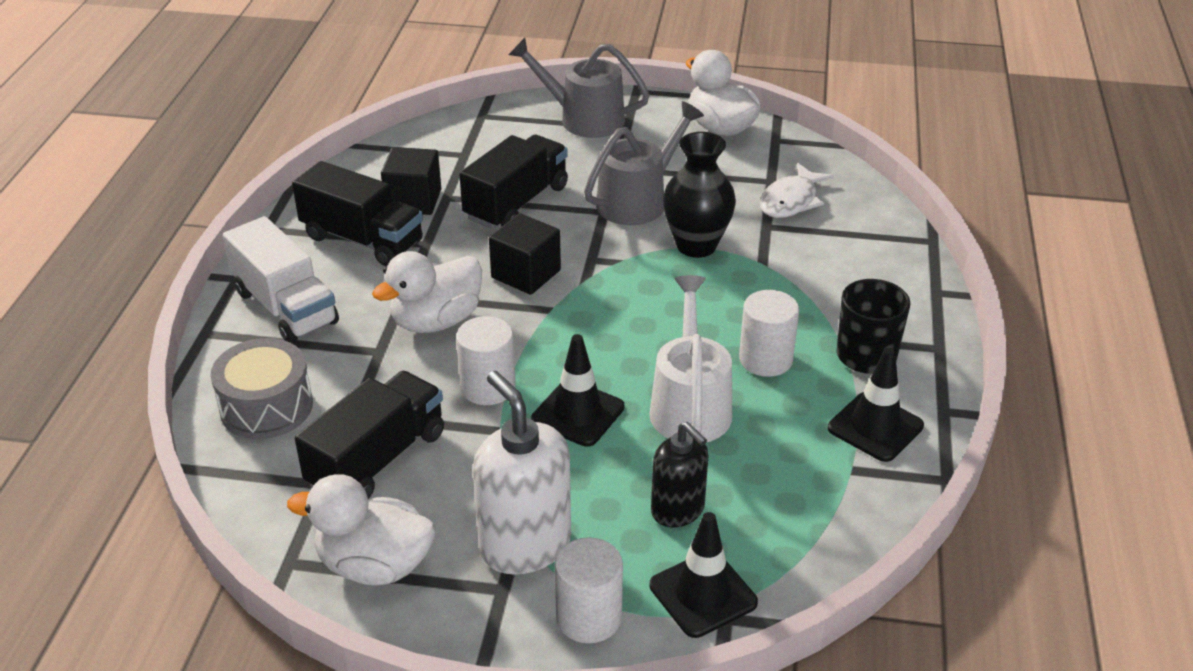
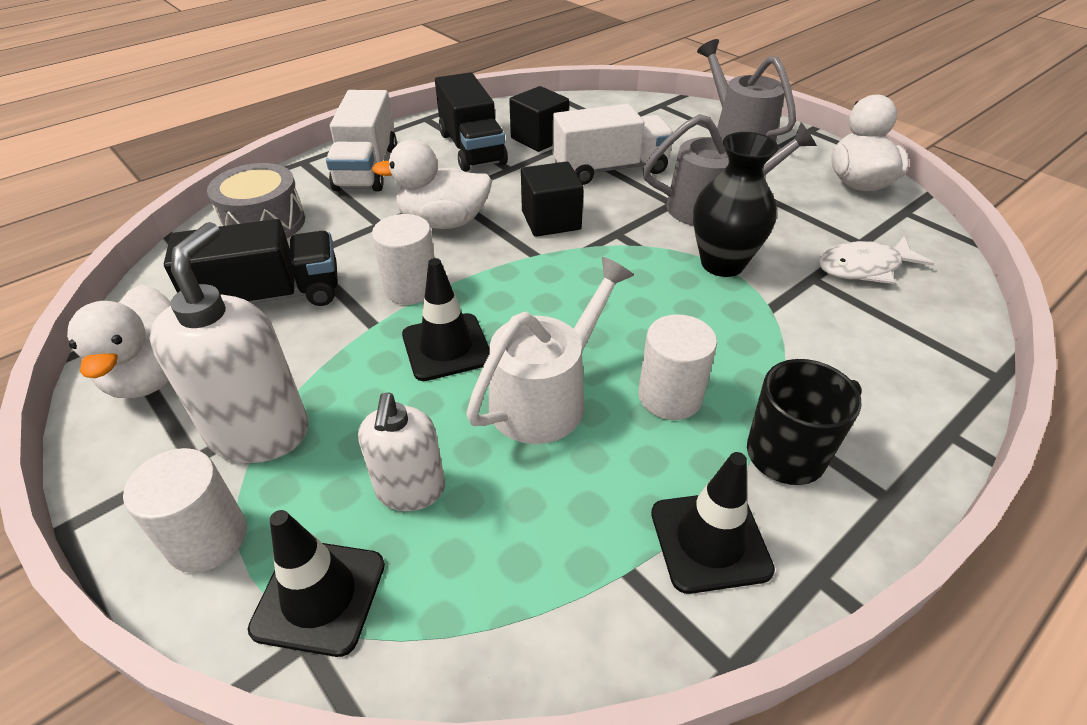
camera: 40 degrees right, 5 degrees up
white duck [287,474,436,586] -> white duck turned 150 degrees counterclockwise [67,285,171,398]
black truck [459,135,568,229] -> white truck [553,104,673,185]
black soap dispenser [651,422,708,527] -> white soap dispenser [358,393,445,511]

